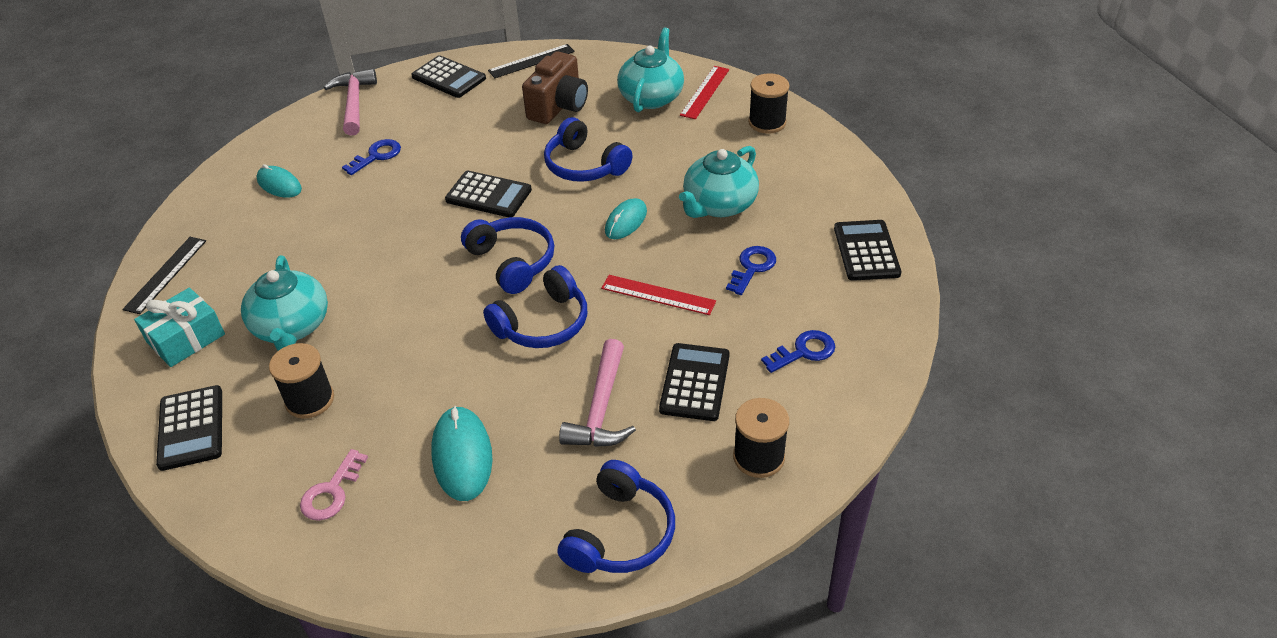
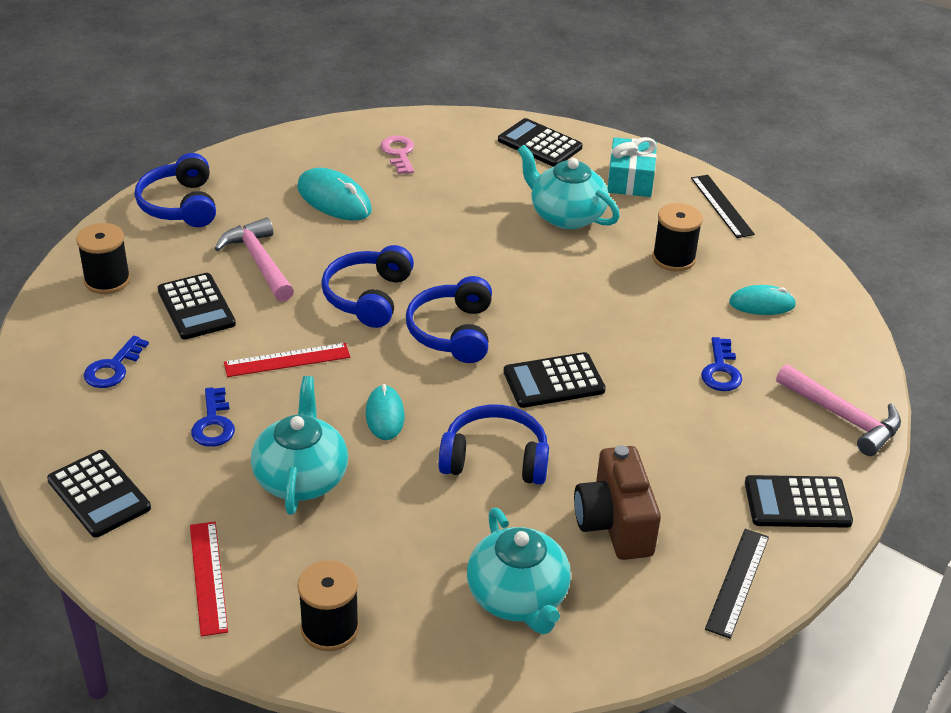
camera: 140 degrees right, 5 degrees down
black spool [269,343,334,419] -> black spool moved to [652,203,703,271]
blue headphones [461,217,554,294] -> blue headphones turned 75 degrees clockwise [406,276,492,363]
red ruler [680,66,729,119] -> red ruler moved to [190,521,228,637]

